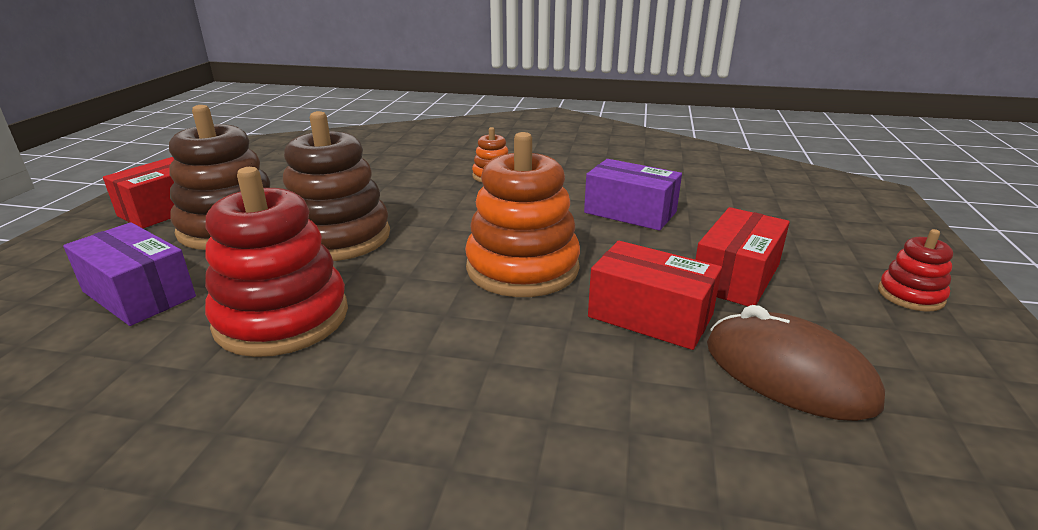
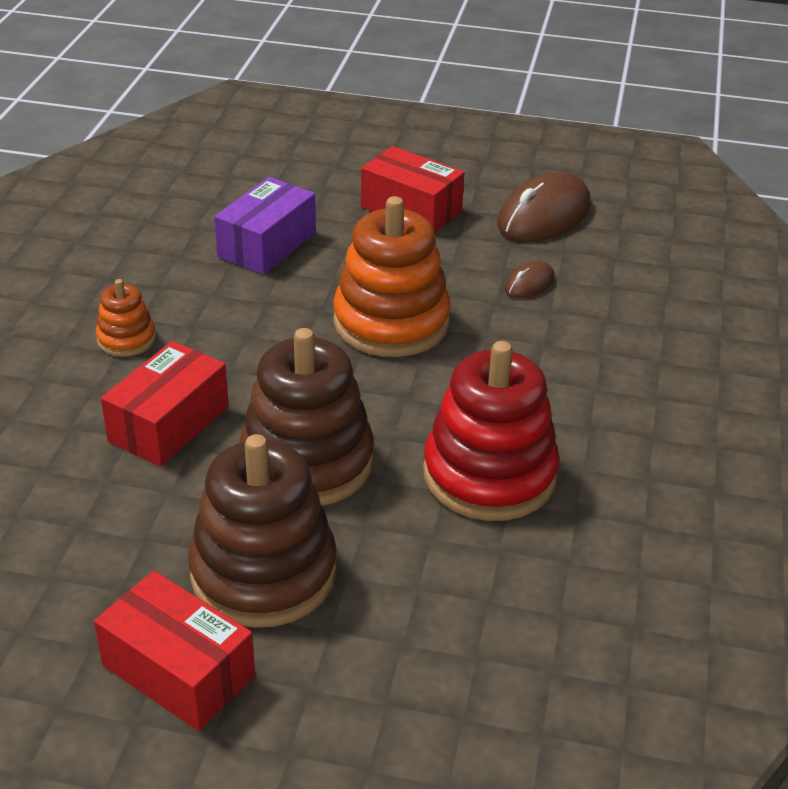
camera: 90 degrees left, 10 degrees up
purple box [63,222,196,326] -> none
red box [588,241,722,350] -> red box moved to [101,341,229,467]
red stacking toy [878,229,953,312] -> none
none -> brown mouse [505,261,554,299]

